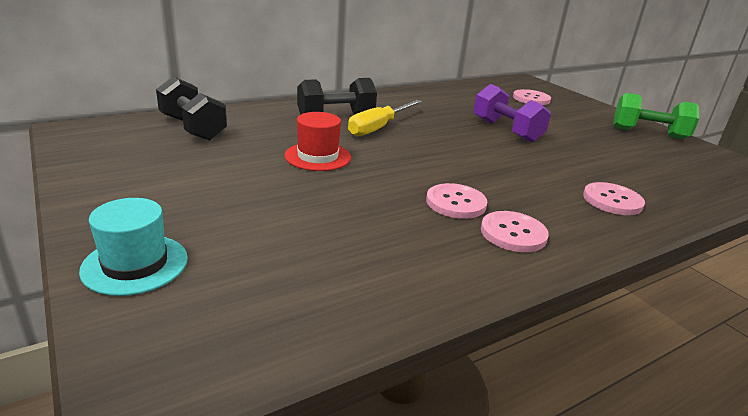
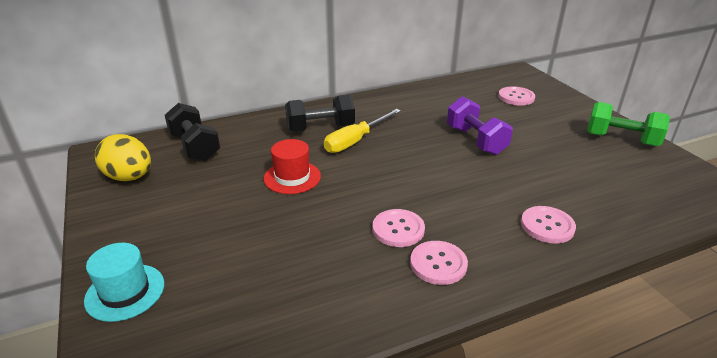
camera: 10 degrees right, 5 degrees up
none -> yellow egg [95,134,151,181]

